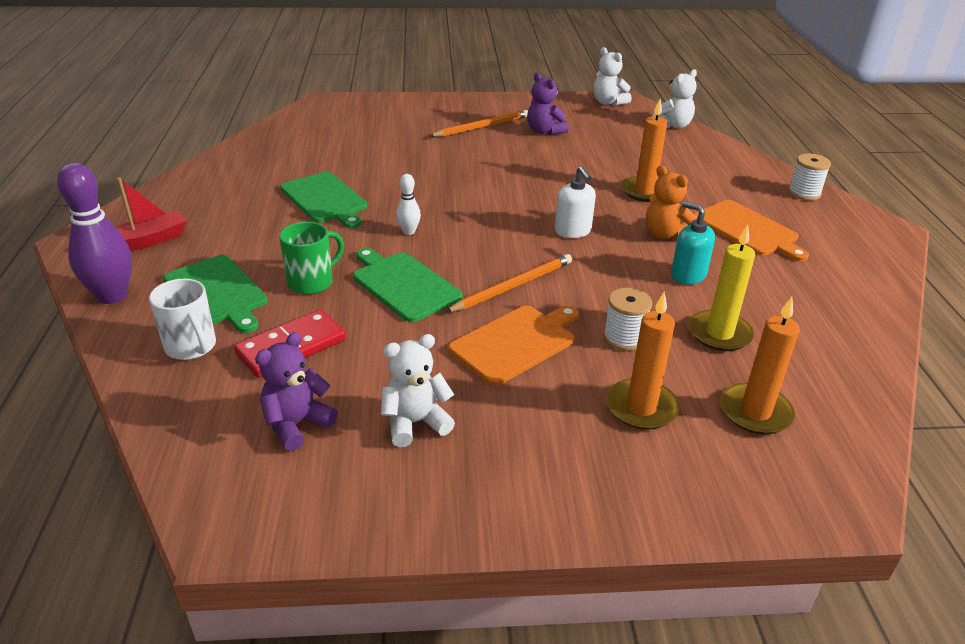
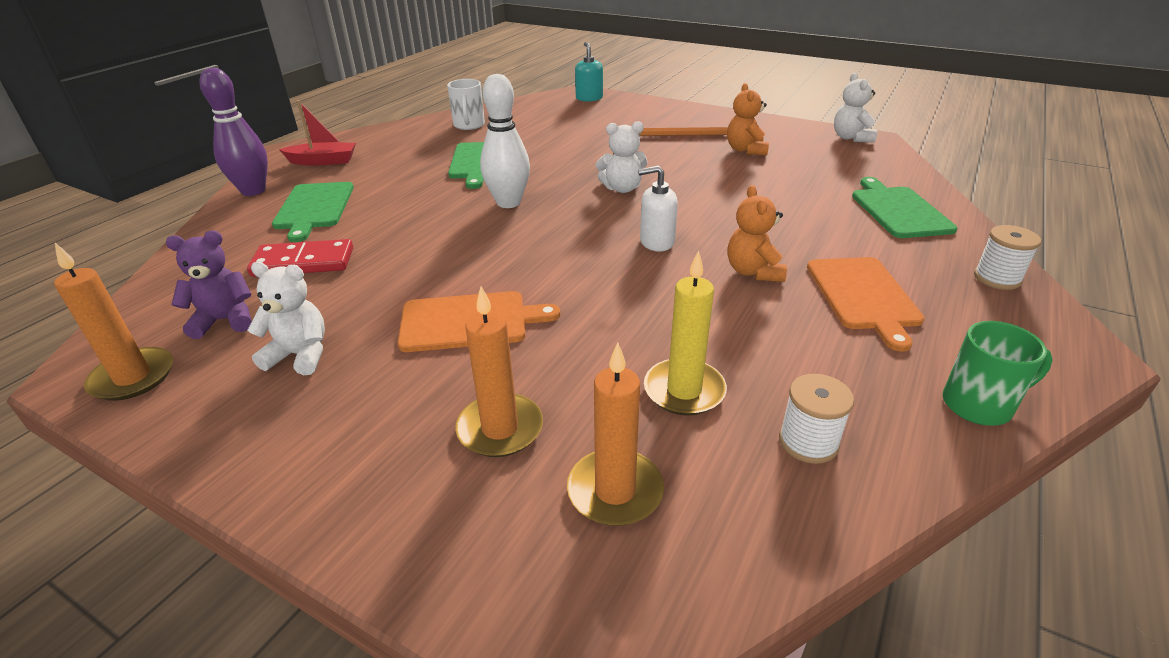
camera: 35 degrees right, 0 degrees up
white mug [149,279,216,360] -> white mug moved to [447,79,485,130]
green mug [279,222,344,295] -> green mug moved to [943,321,1053,426]
green cutting board [353,248,463,322] -> green cutting board moved to [852,177,958,238]
white bowling pin [396,174,421,235] -> white bowling pin [480,74,530,208], size x1.99
orange pencil [445,254,572,312] -> none
purple teddy bear [527,72,569,135] -> orange teddy bear [727,83,769,155]
white soap dispenser [555,166,596,238] -> white soap dispenser turned 75 degrees clockwise [638,166,678,251]
white spool [603,288,652,351] -> white spool moved to [779,374,854,464]
orange candle [621,99,667,202] -> orange candle moved to [54,243,173,401]
white teddy bear [652,69,697,129] -> white teddy bear moved to [596,121,648,193]
turquoise soap dispenser [671,201,715,285] -> turquoise soap dispenser moved to [575,42,603,102]

